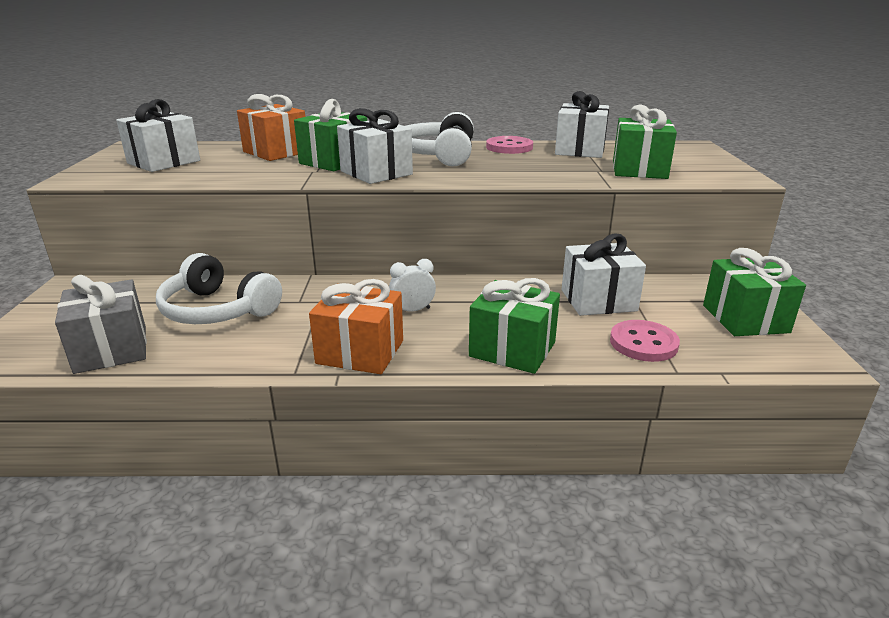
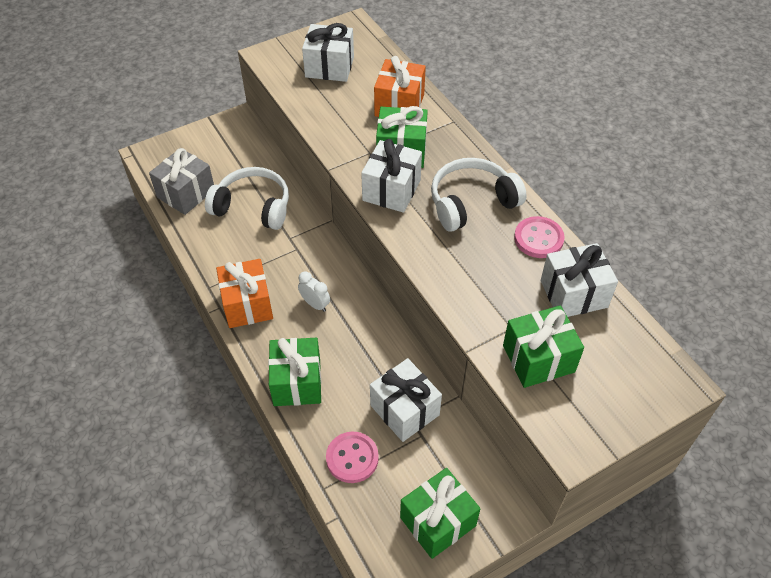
camera: 60 degrees right, 25 degrees up
white headphones [156,253,282,324] -> white headphones turned 105 degrees clockwise [205,167,289,230]

